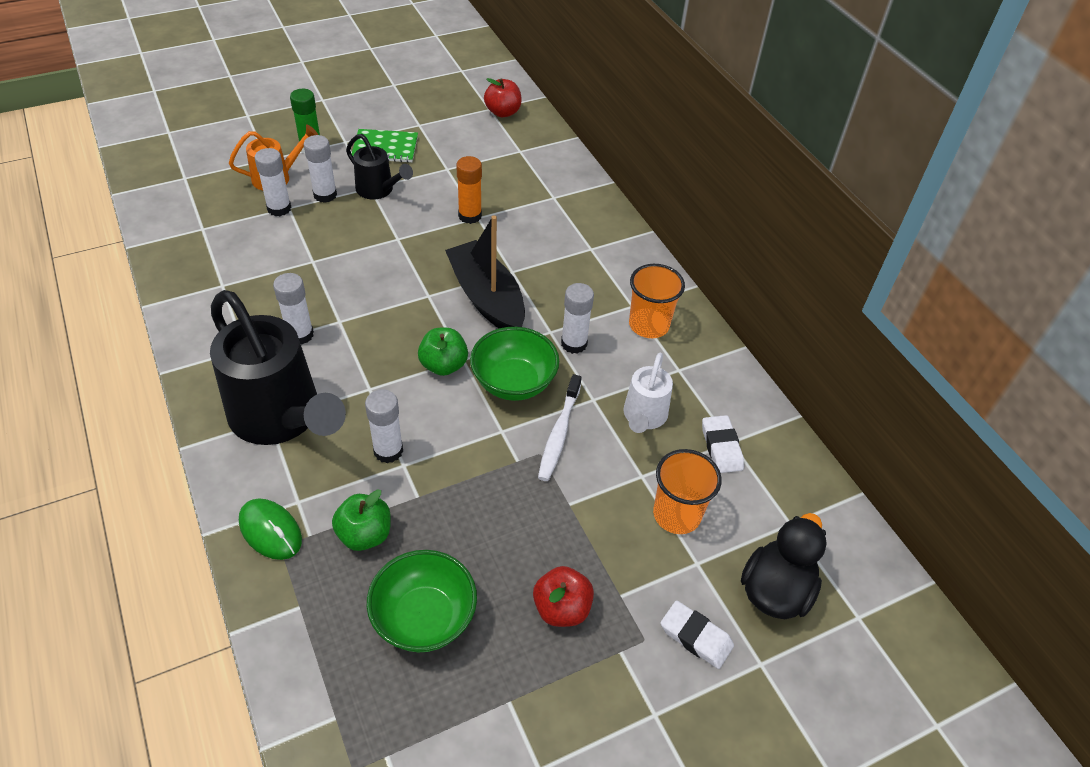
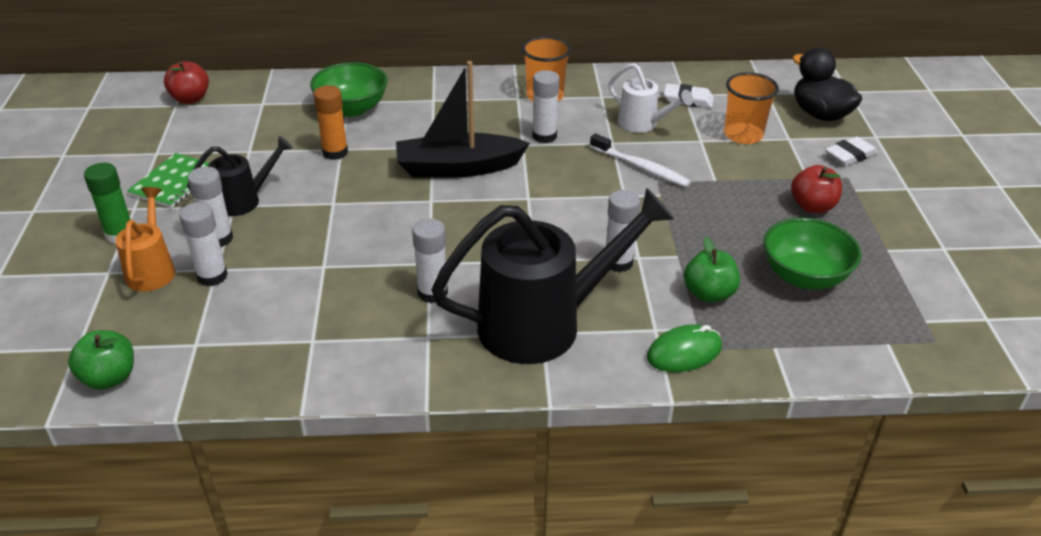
camera: 65 degrees left, 10 degrees down
green apple [418,328,468,376] -> green apple moved to [68,330,134,390]
green bowl [470,327,559,401] -> green bowl moved to [310,62,388,117]

